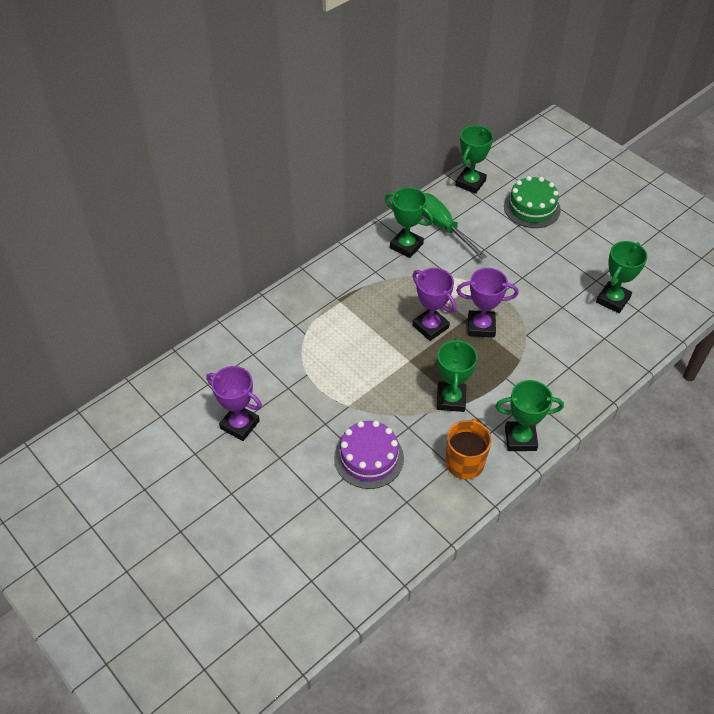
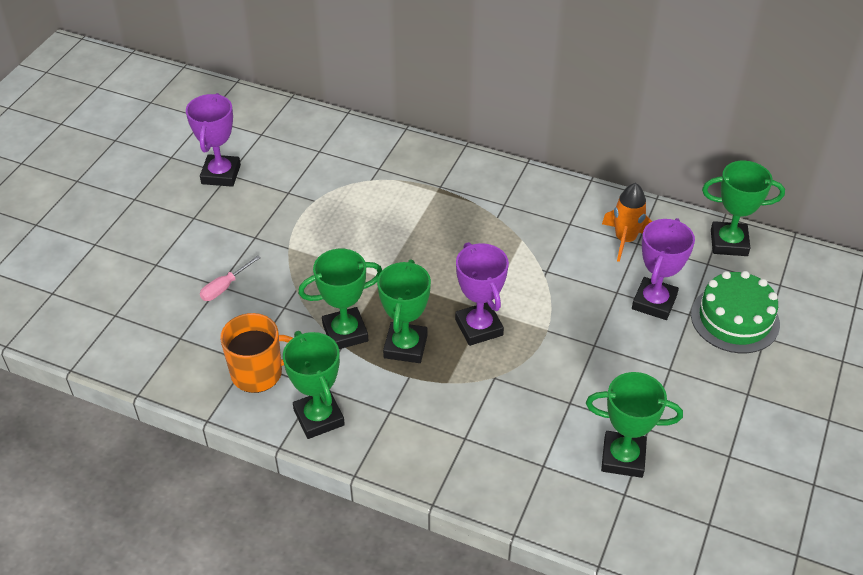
camera: 65 degrees right, 5 degrees down
purple cake [334,420,404,489] -> pink screwdriver [200,255,261,301]
green trophy [385,187,433,258] -> green trophy moved to [377,259,431,363]
purple trophy [412,268,457,341] -> purple trophy moved to [632,218,695,320]
green screwdriver [424,193,487,259] -> orange rocket [602,183,652,262]

